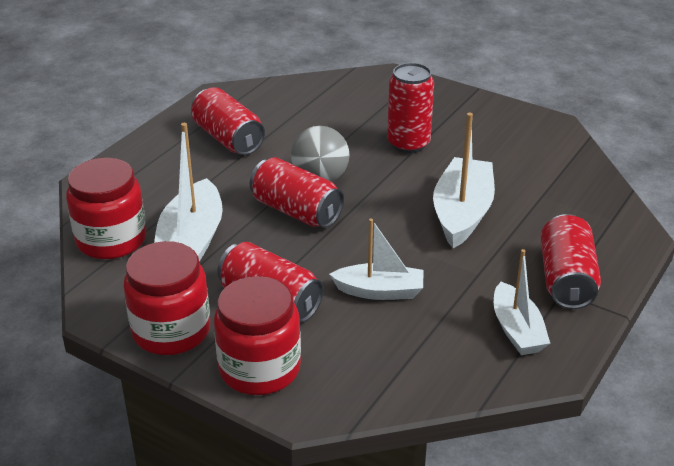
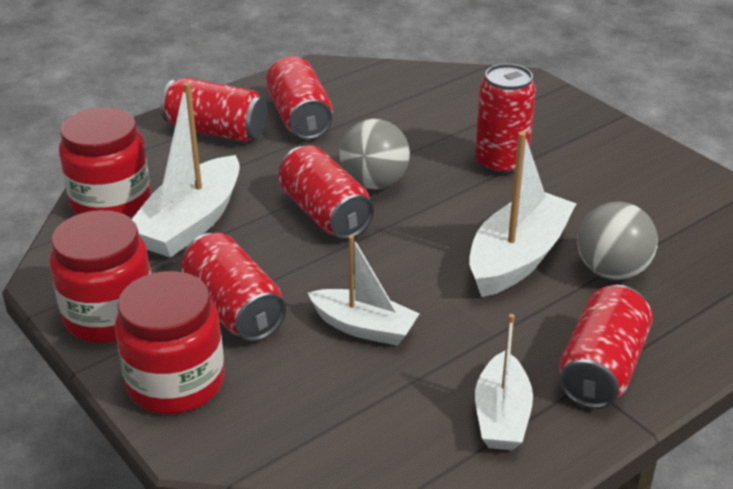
camera: 20 degrees right, 0 degrees up
none -> red can [161,78,267,142]
none -> grey ball [577,202,658,280]

